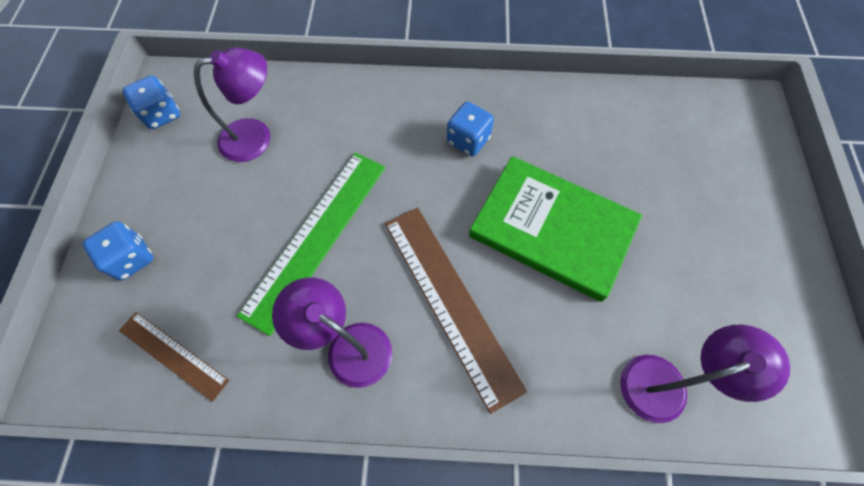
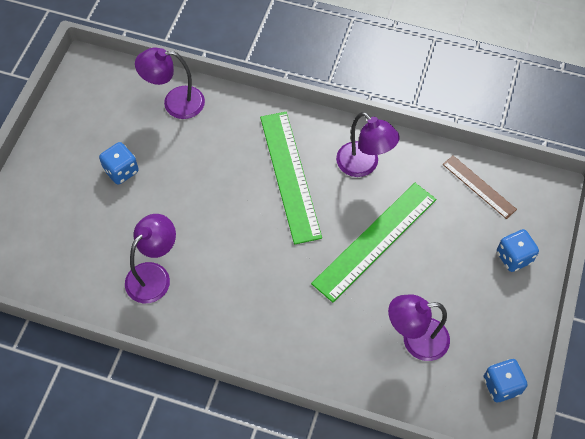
camera: 165 degrees left, 5 degrees down
brown ruler [385,207,527,414] -> green ruler [260,112,322,245]
blue dice [447,102,494,156] -> blue dice moved to [99,142,138,184]
green book [469,156,642,302] -> none
none -> purple lamp [125,214,176,303]

